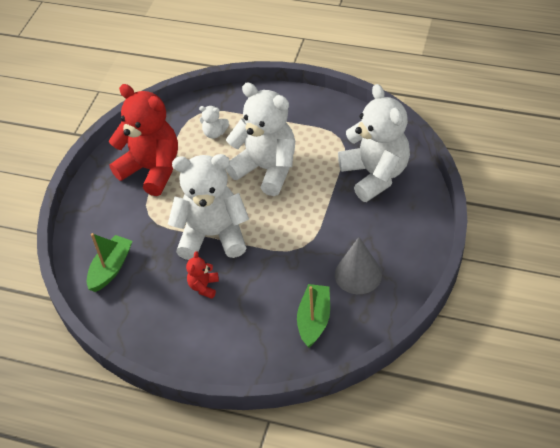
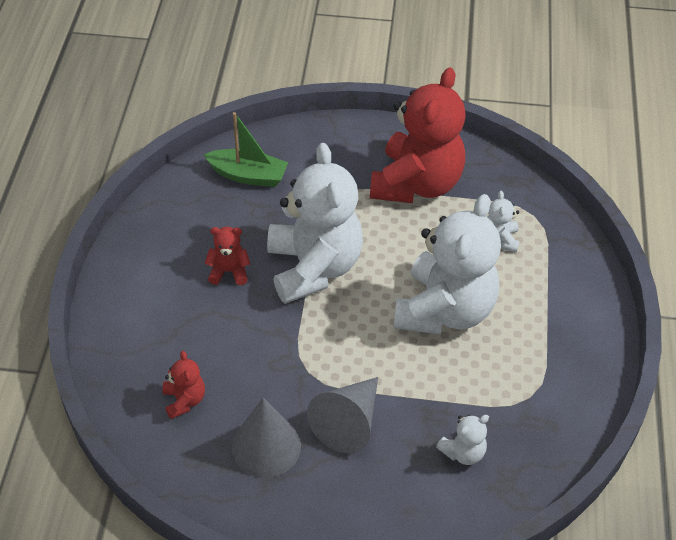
camera: 75 degrees right, 0 degrees up
green boat [297,284,330,347] -> red teddy bear [162,351,205,419]
white teddy bear [338,84,410,202] -> white teddy bear [436,414,489,465], size x0.42
none -> grey cone [307,377,378,453]

